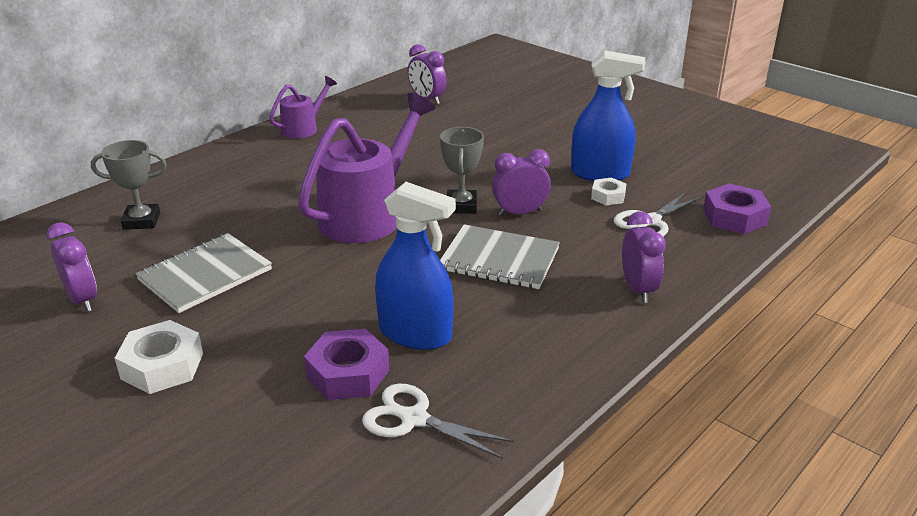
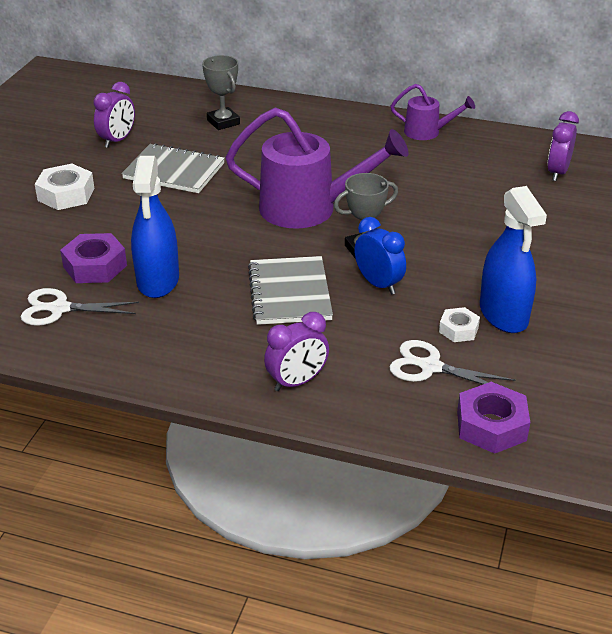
camera: 65 degrees right, 5 degrees up
white scissors [362,384,514,459] -> white scissors turned 90 degrees counterclockwise [21,288,139,326]
purple clock [492,149,551,216] -> blue clock [354,217,406,295]

